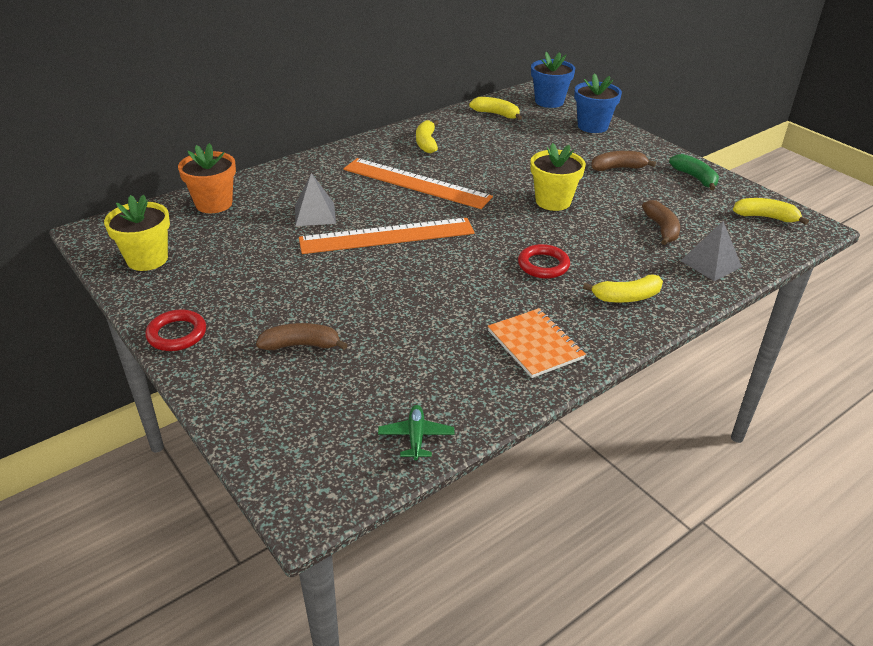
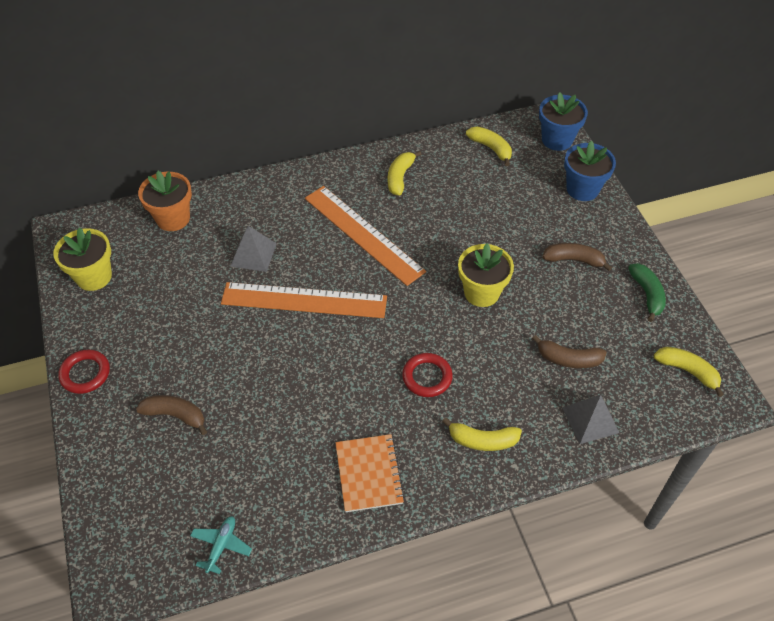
camera: 20 degrees right, 15 degrees up
green plane [378,405,454,461] -> turquoise plane [190,516,252,574]
brown banana [642,200,680,245] -> brown banana turned 90 degrees clockwise [532,335,607,368]

